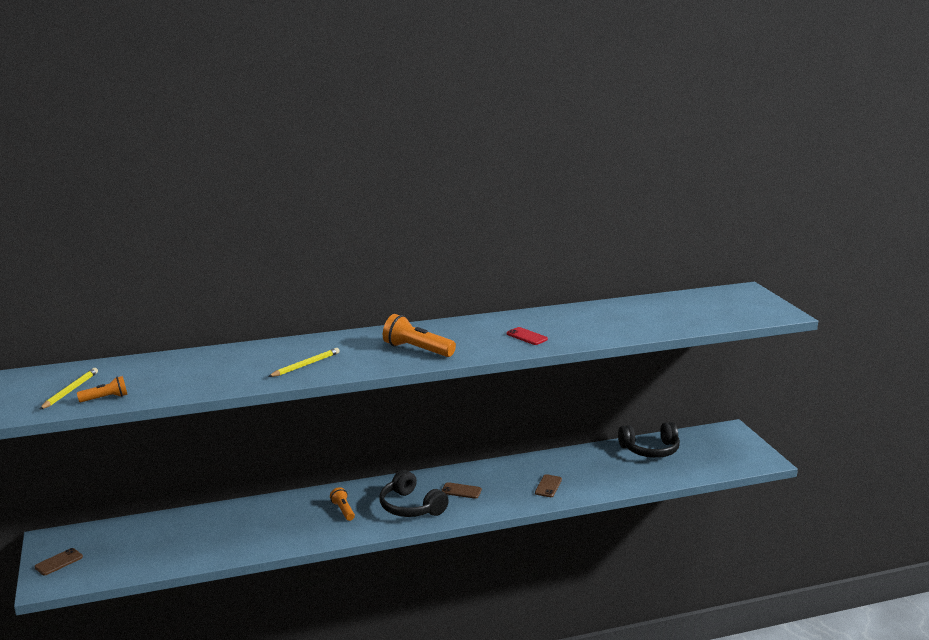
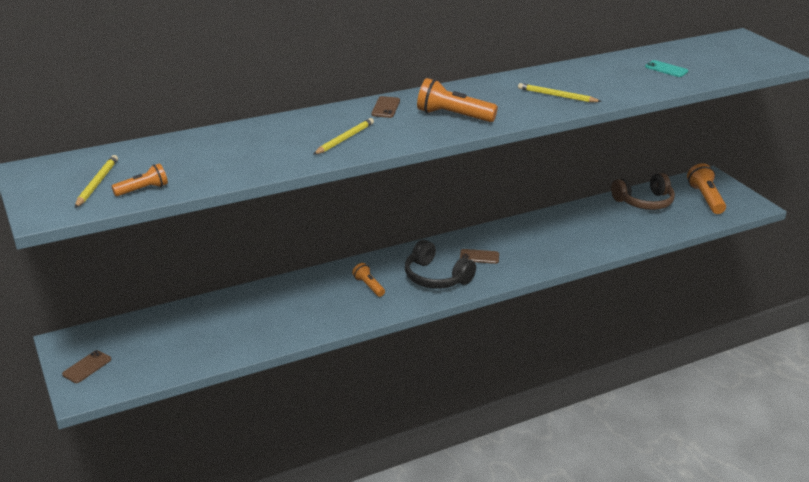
camera: 10 degrees left, 10 degrees up
red phone [507,327,548,345] -> yellow pencil [518,83,602,102]
brown phone [535,474,562,497] -> brown phone moved to [371,96,400,118]
black headphones [618,422,680,458] -> brown headphones [611,173,675,210]
none -> turquoise phone [645,60,688,77]
none -> orange flashlight [687,163,726,214]

